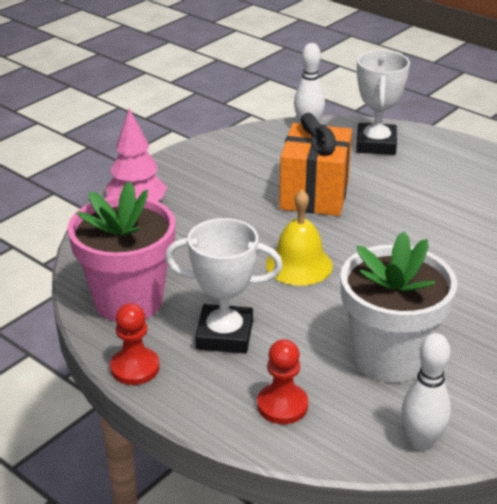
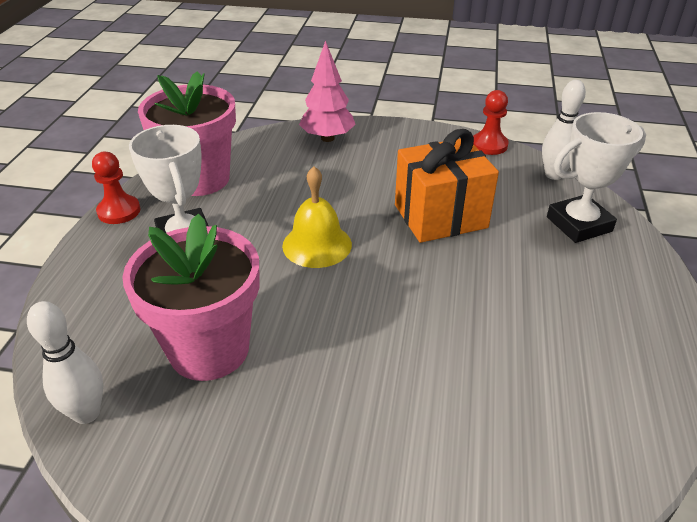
camera: 60 degrees right, 5 degrees up
red pawn [257,339,308,424] -> red pawn moved to [473,90,509,155]
white flower pot [340,231,457,383] -> pink flower pot [122,214,260,381]

